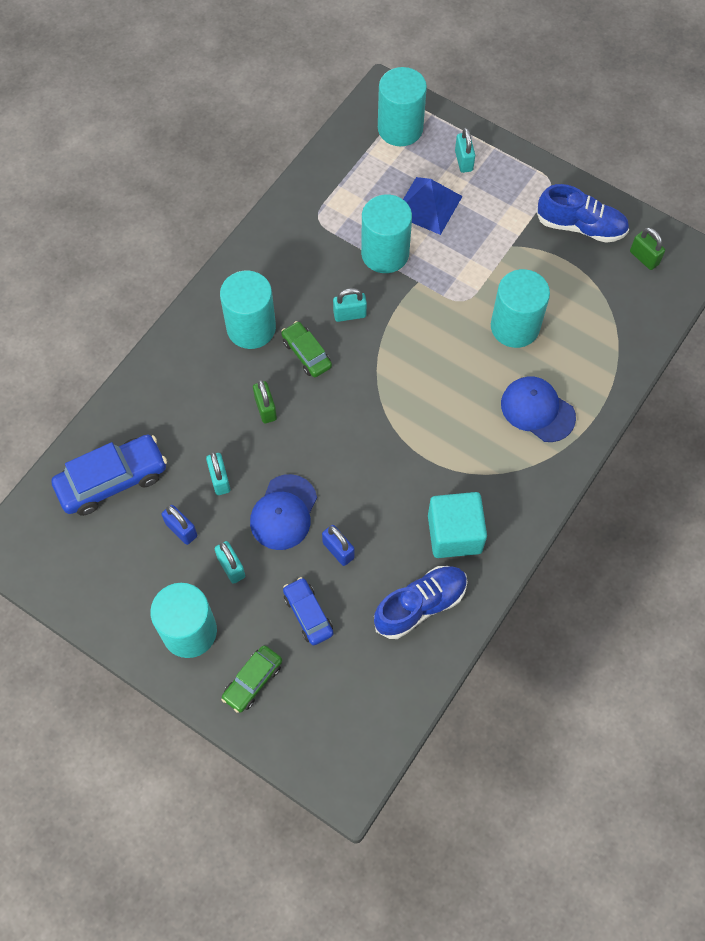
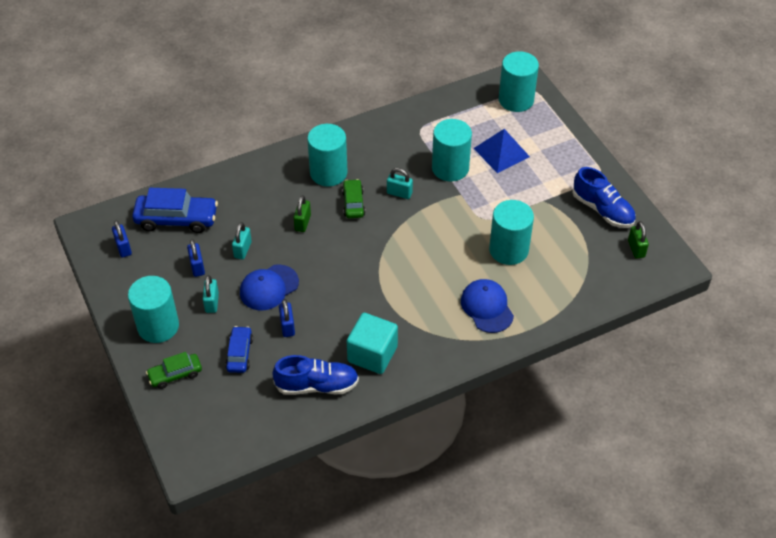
camera: 30 degrees right, 15 degrees down
turquoise padlock [455,128,475,173] -> none
none -> blue padlock [112,220,132,258]

